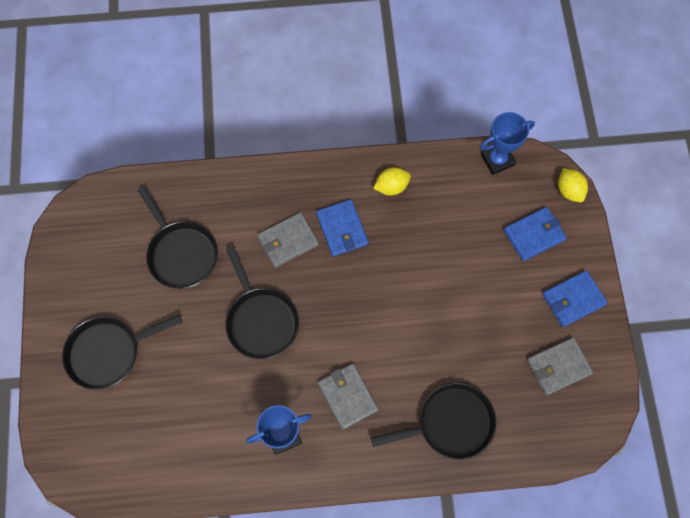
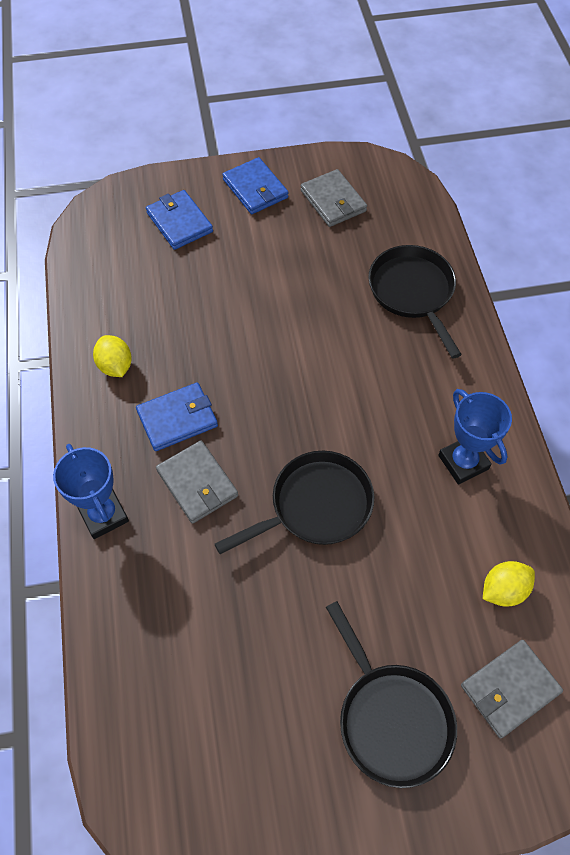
camera: 95 degrees left, 10 degrees down
black pan [138,187,218,289] -> none
grey wallet [318,363,378,430] -> grey wallet moved to [461,640,563,738]
blue trophy [480,112,535,175] -> blue trophy moved to [53,444,129,539]
yellow lemon [558,168,588,203] -> yellow lemon moved to [483,561,535,607]

